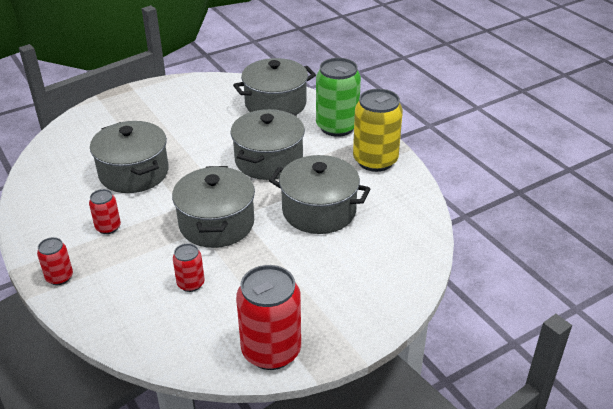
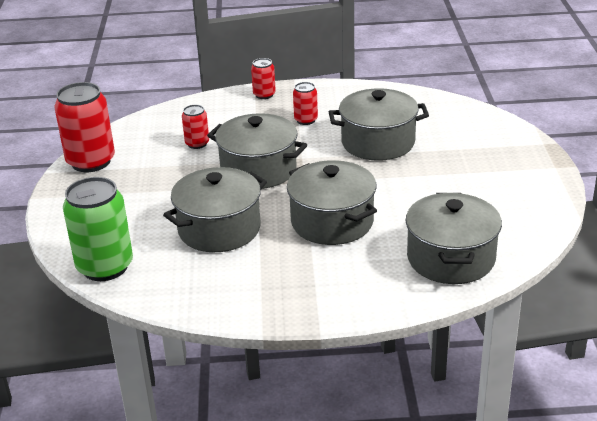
camera: 120 degrees right, 5 degrees down
green can [316,58,361,137] -> green can moved to [63,177,133,281]
yellow can [353,89,403,172] -> none

